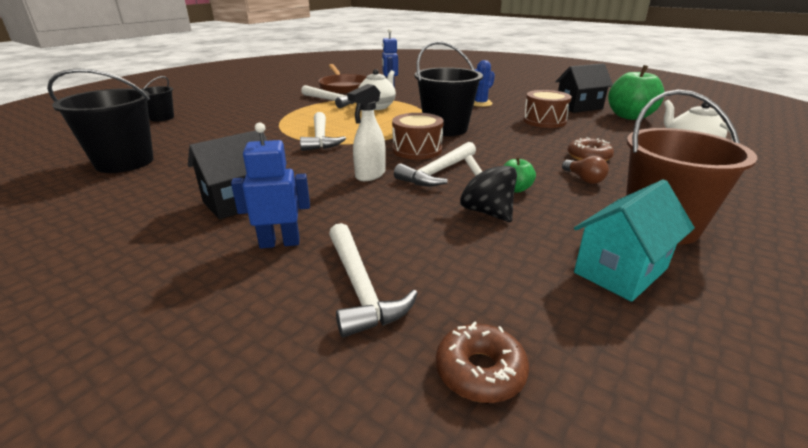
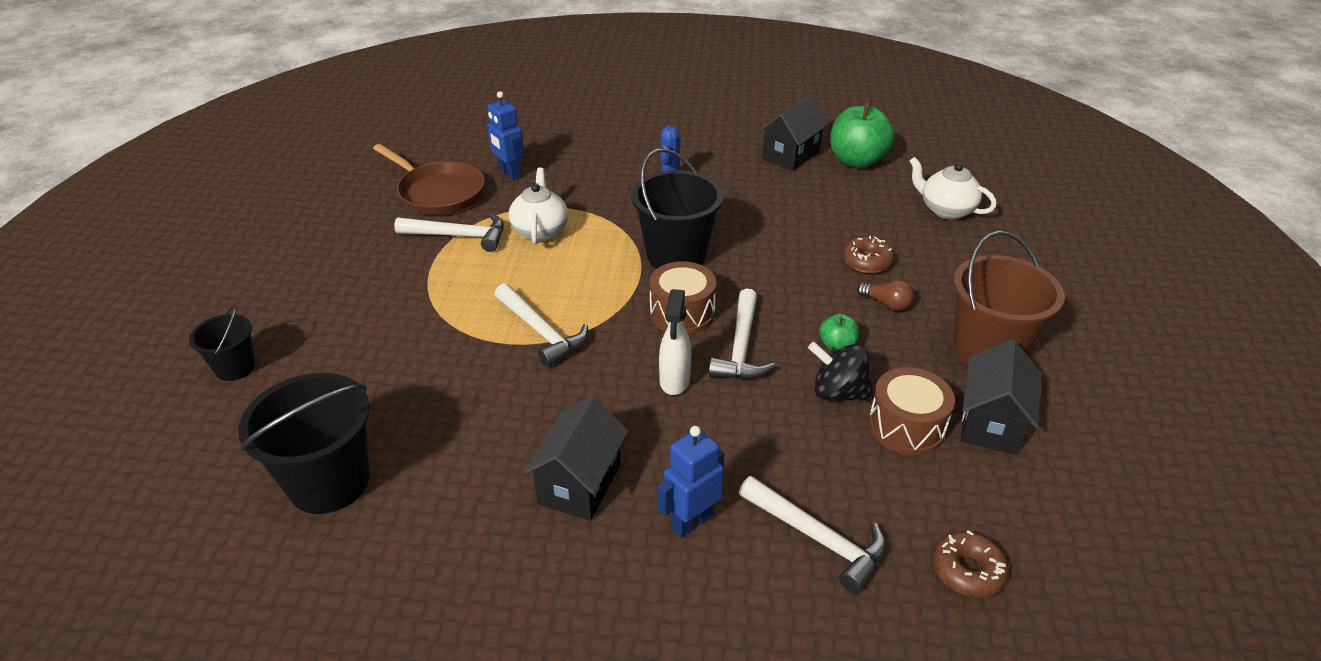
camera: 30 degrees left, 10 degrees up
brown drum [523,90,572,128] -> brown drum moved to [868,367,955,455]
turquoise house [574,179,695,302] -> black house [961,339,1041,455]

